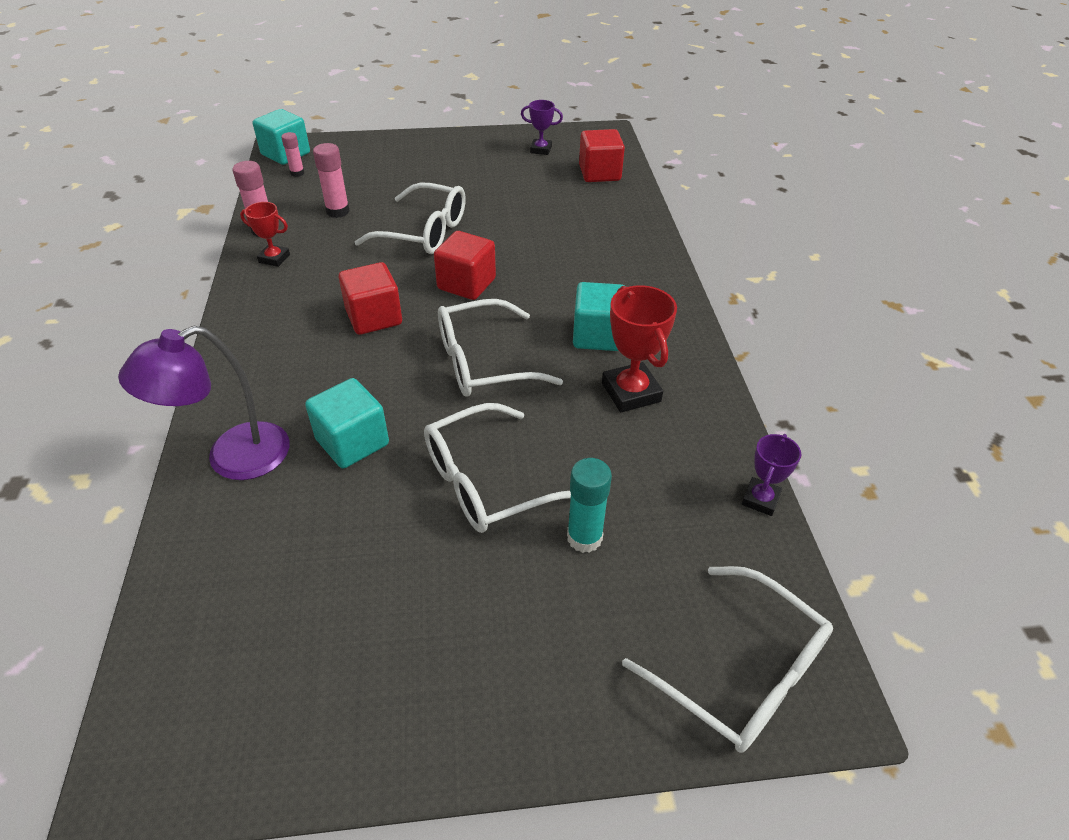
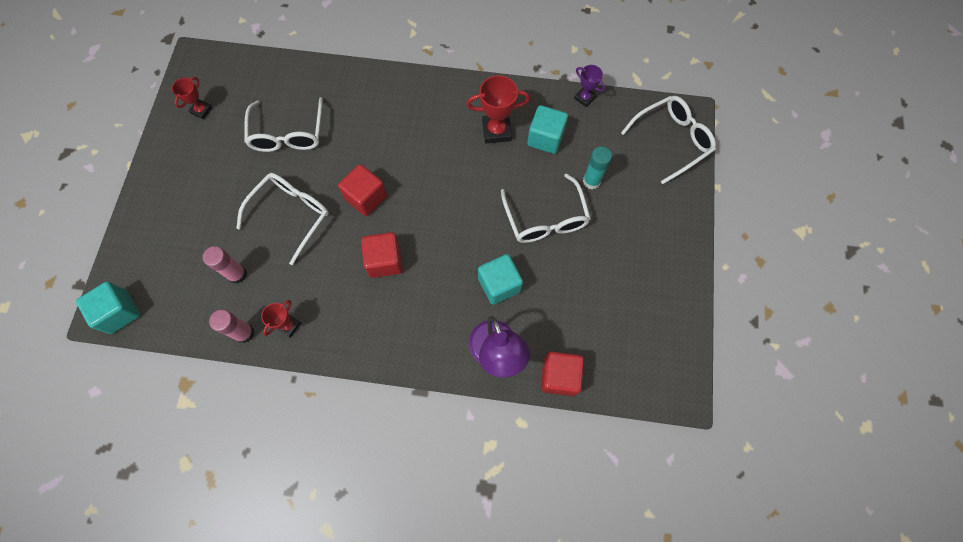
camera: 75 degrees left, 25 degrees up
pink glue stick [281,132,304,177] -> none
white glasses [438,299,563,397] -> white glasses moved to [244,97,323,152]
purple trophy [521,100,563,155] -> red trophy [172,77,213,119]
turquoise cube [573,282,625,351] -> turquoise cube moved to [527,105,568,154]
red cube [579,129,625,182] -> red cube moved to [541,351,584,396]

